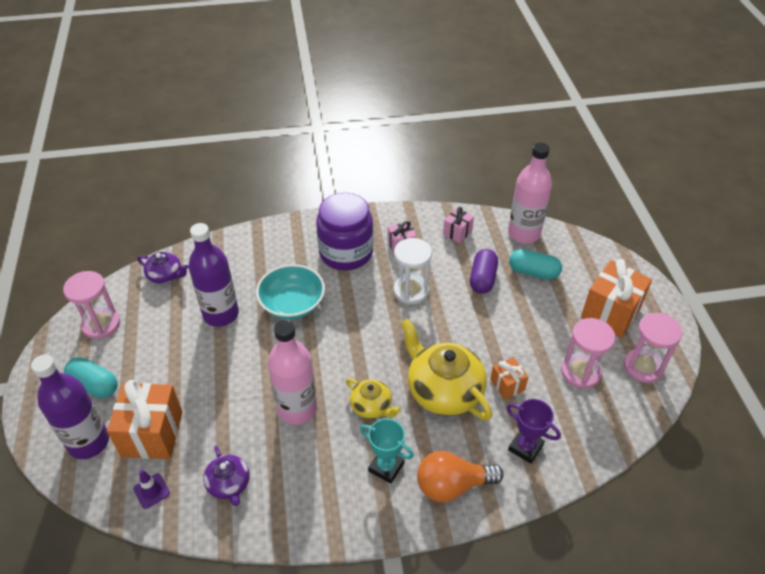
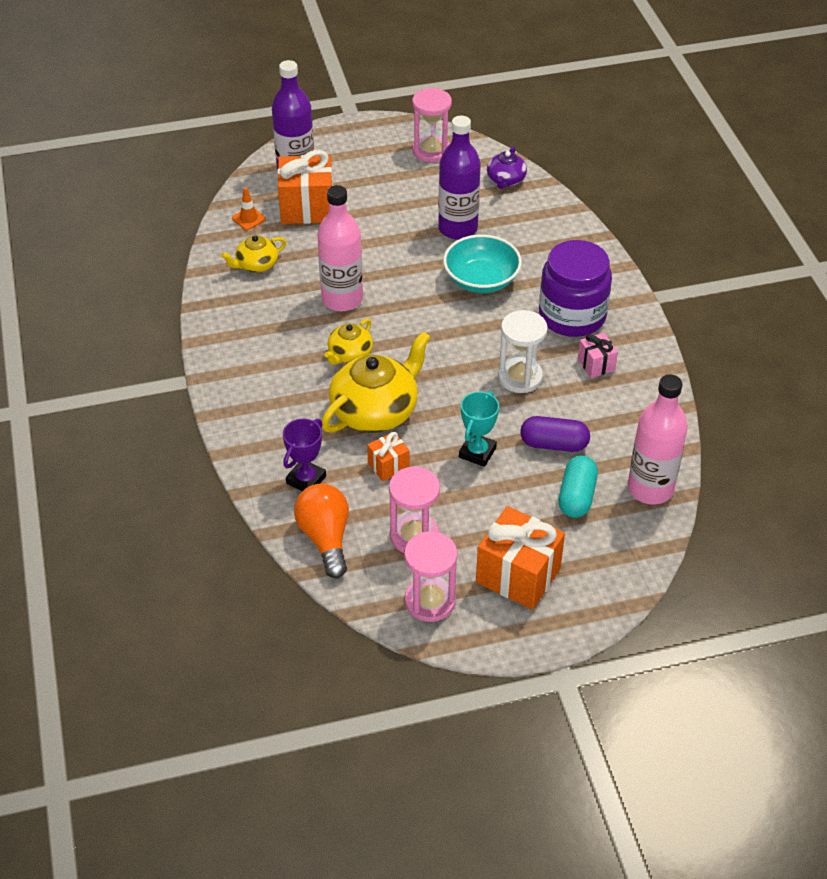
camera: 85 degrees right, 0 degrees up
turquoise capsule [64,357,117,398] -> none
purple traffic cone [133,469,170,509] -> orange traffic cone [232,187,266,230]
purple teapot [203,446,250,506] -> yellow teapot [221,235,286,272]
turquoise trophy [360,419,414,484] -> turquoise trophy moved to [459,391,499,467]
orange light bulb [417,451,504,502] -> orange light bulb moved to [294,483,349,578]
pink gift [443,207,474,243] -> none

